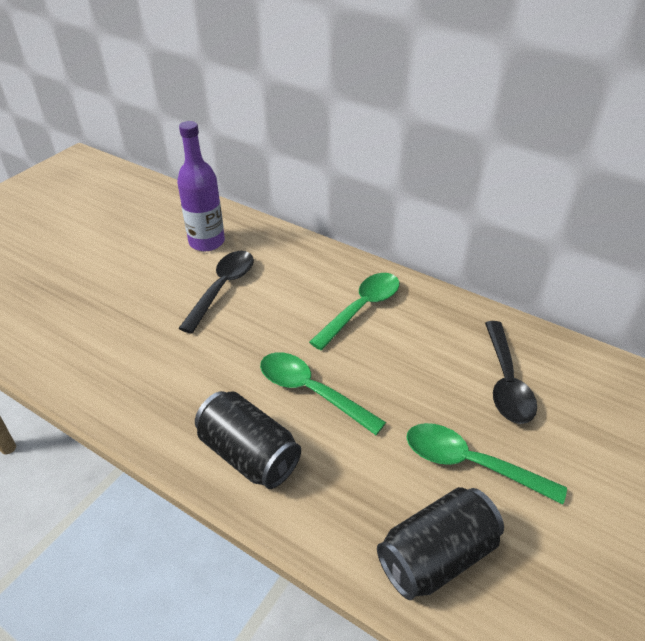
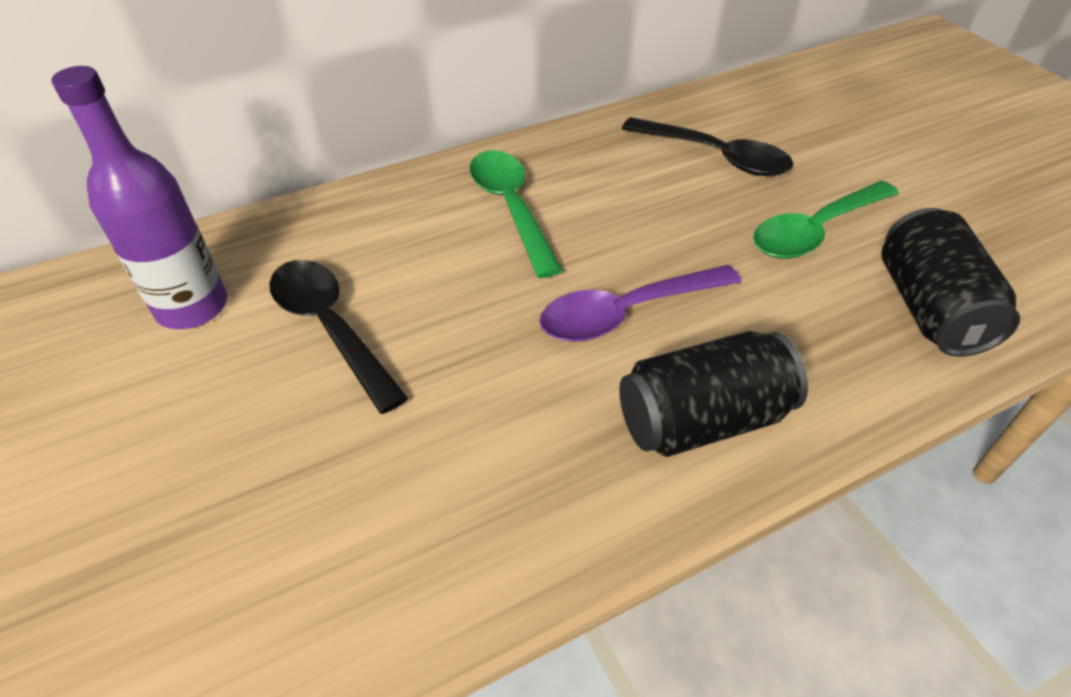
camera: 60 degrees left, 5 degrees up
green spoon [260,352,386,435] -> purple spoon [539,265,741,342]

